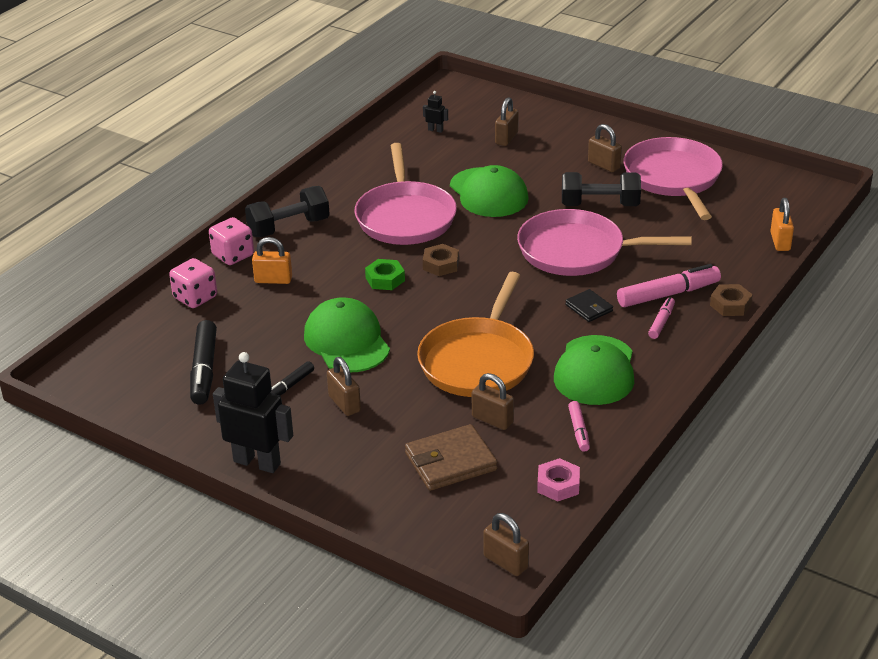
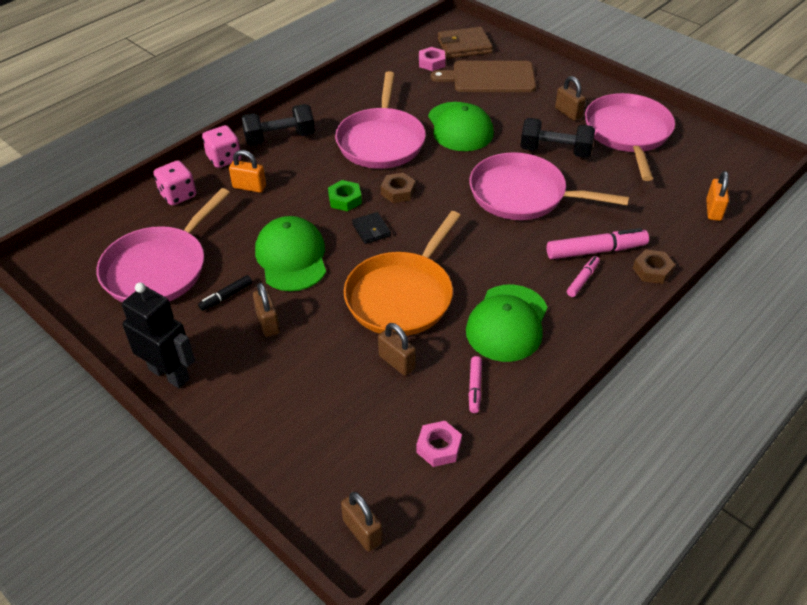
camera: 10 degrees right, 10 degrees up
black marker [190,320,217,405] -> pink pan [96,188,230,302]
brown wallet [405,424,497,491] -> brown wallet moved to [438,27,493,59]
black robot [423,91,448,133] -> pink nut [419,47,445,71]
brown padlock [495,97,519,146] -> brown cutting board [431,61,536,92]
black wallet [565,289,613,322] -> black wallet moved to [352,212,391,244]

